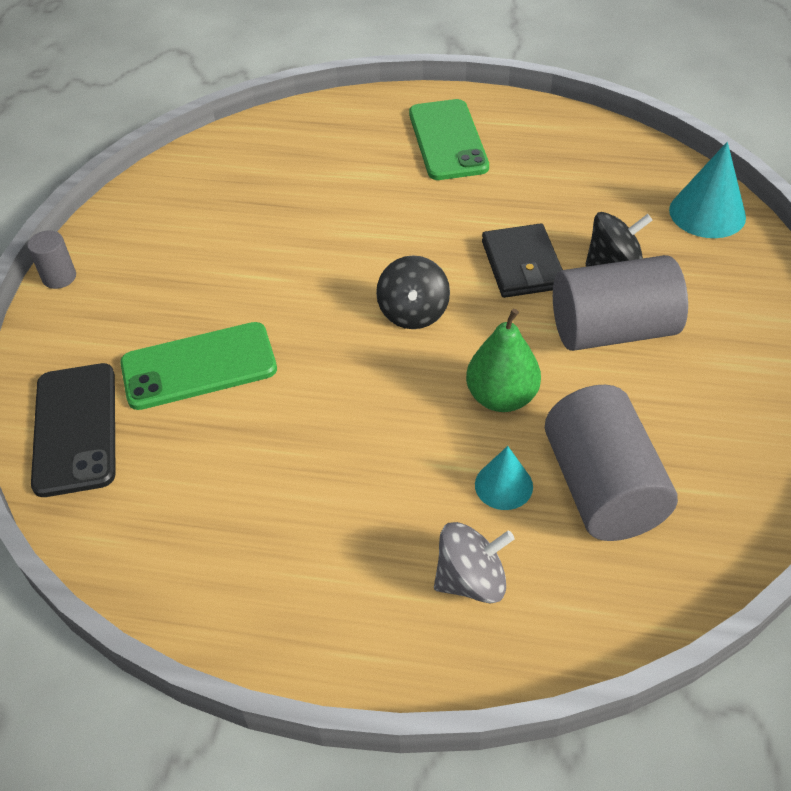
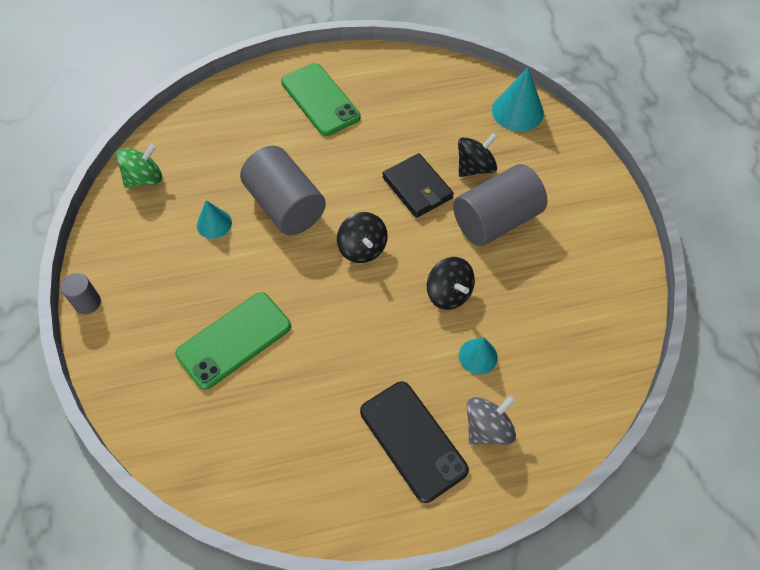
camera: 25 degrees left, 10 degrees up
black phone [31,363,115,497] -> black phone moved to [360,381,469,503]
green pear [466,309,541,412] -> black spinning top [427,257,475,310]
grey cylinder [545,385,678,541] -> grey cylinder moved to [240,146,326,235]
none -> green spinning top [116,144,162,188]
none -> turquoise cone [197,200,232,239]

